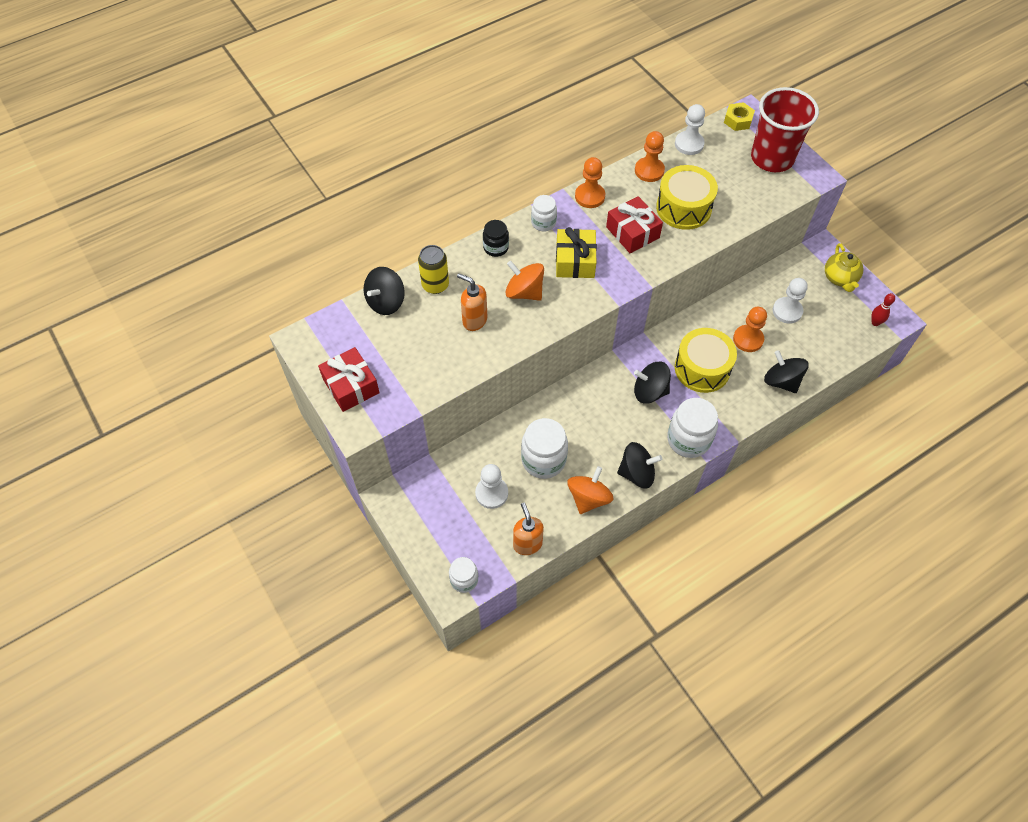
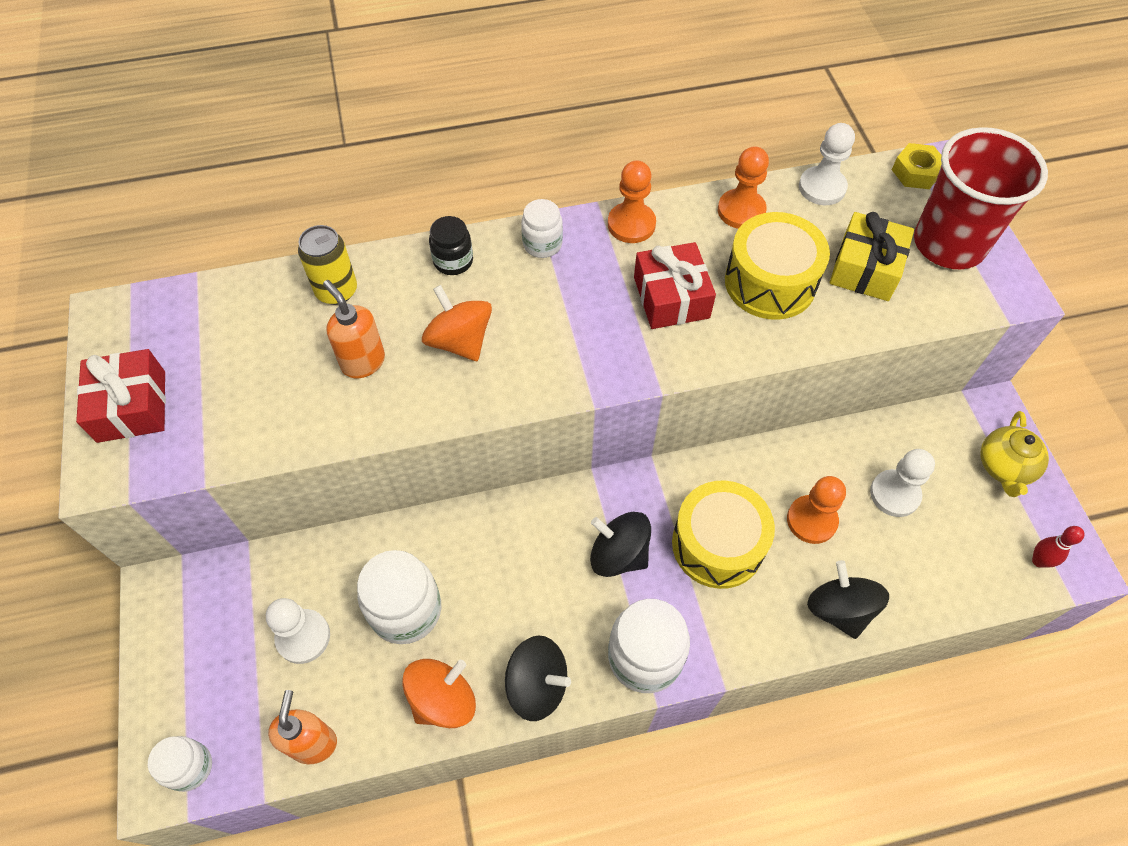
camera: 20 degrees right, 0 degrees up
black spinning top [364,267,405,315] -> none
yellow gift [556,227,597,278] -> yellow gift moved to [829,212,914,301]

